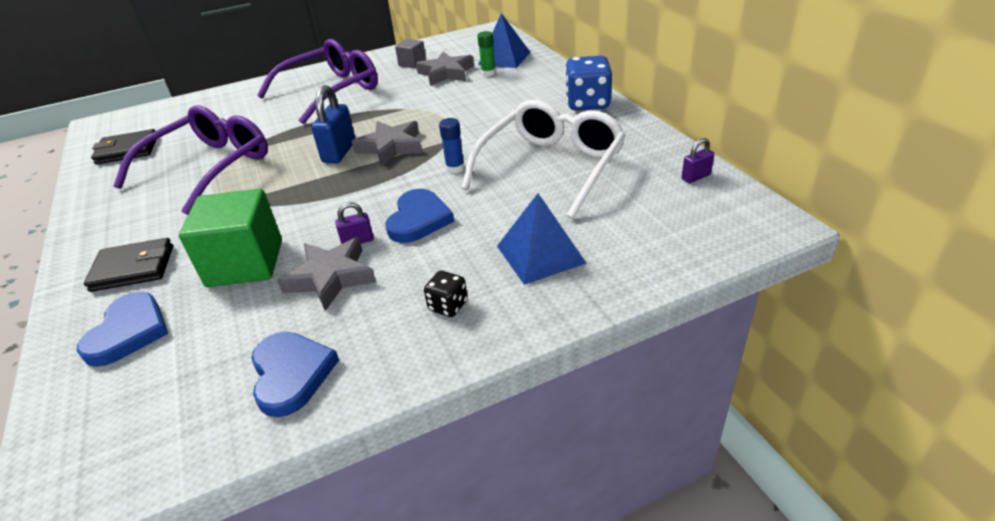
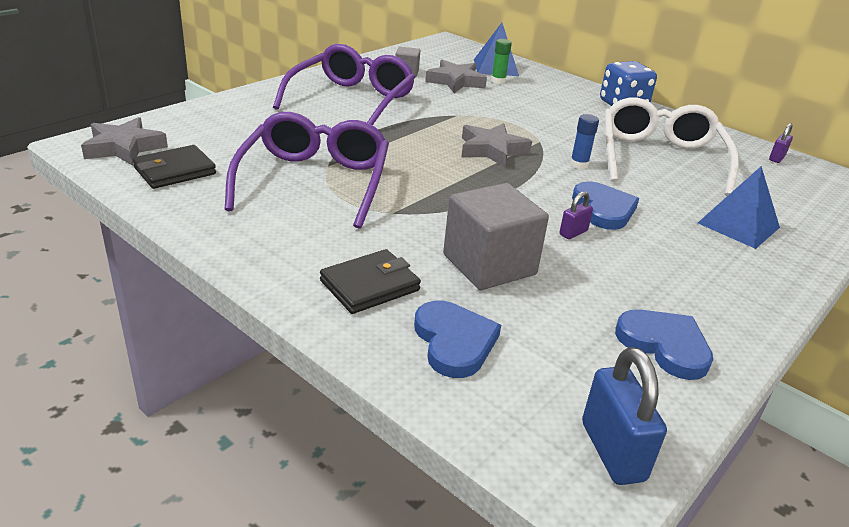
camera: 30 degrees left, 5 degrees down
green cube [179,189,282,287] -> grey cube [443,183,549,290]
grey star [277,237,376,311] -> grey star moved to [81,117,168,166]
blue padlock [311,85,355,163] -> blue padlock moved to [582,347,667,485]
black dice [424,271,468,317] -> none

